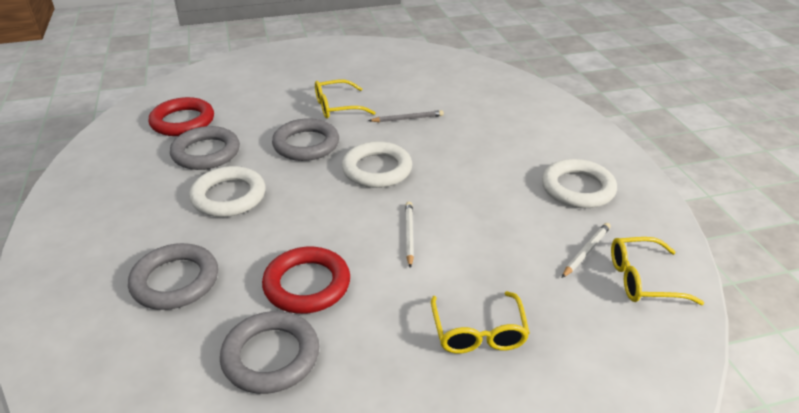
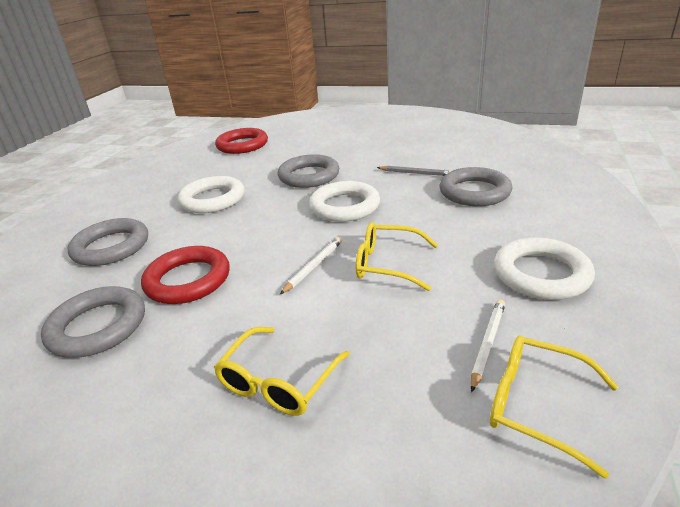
camera: 35 degrees right, 5 degrees down
grey ring [170,126,240,170] -> grey ring moved to [439,167,512,206]
yellow glasses [315,80,376,119] -> yellow glasses moved to [356,222,438,291]
white pencil [562,223,611,278] -> white pencil turned 45 degrees counterclockwise [471,299,505,392]

